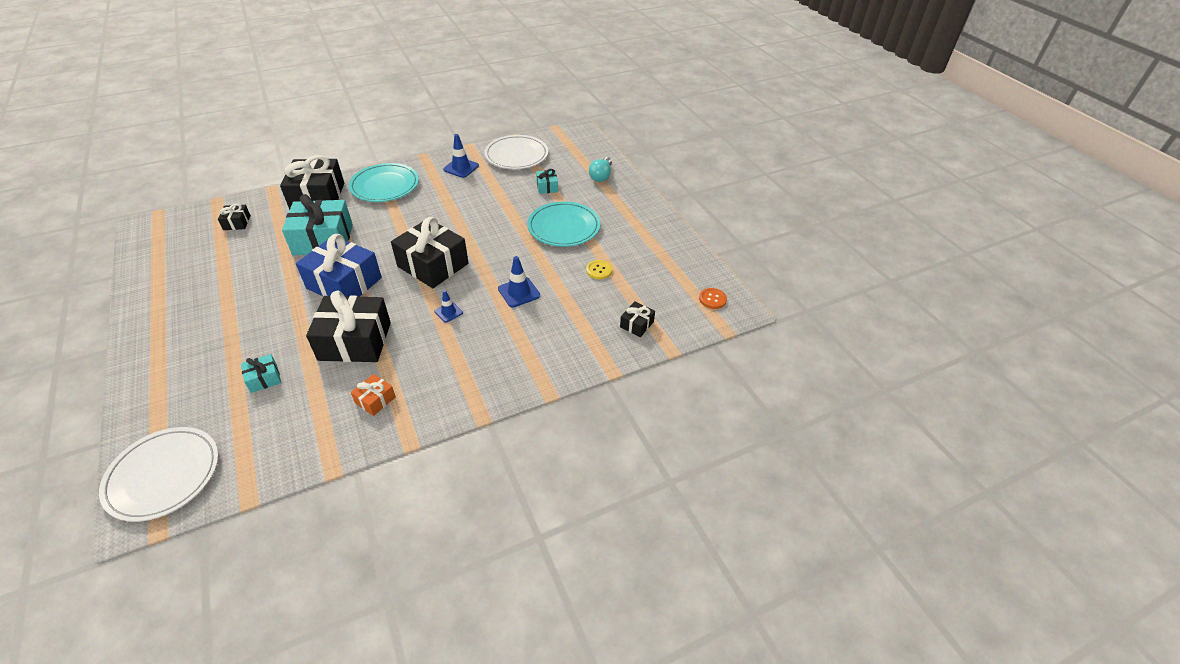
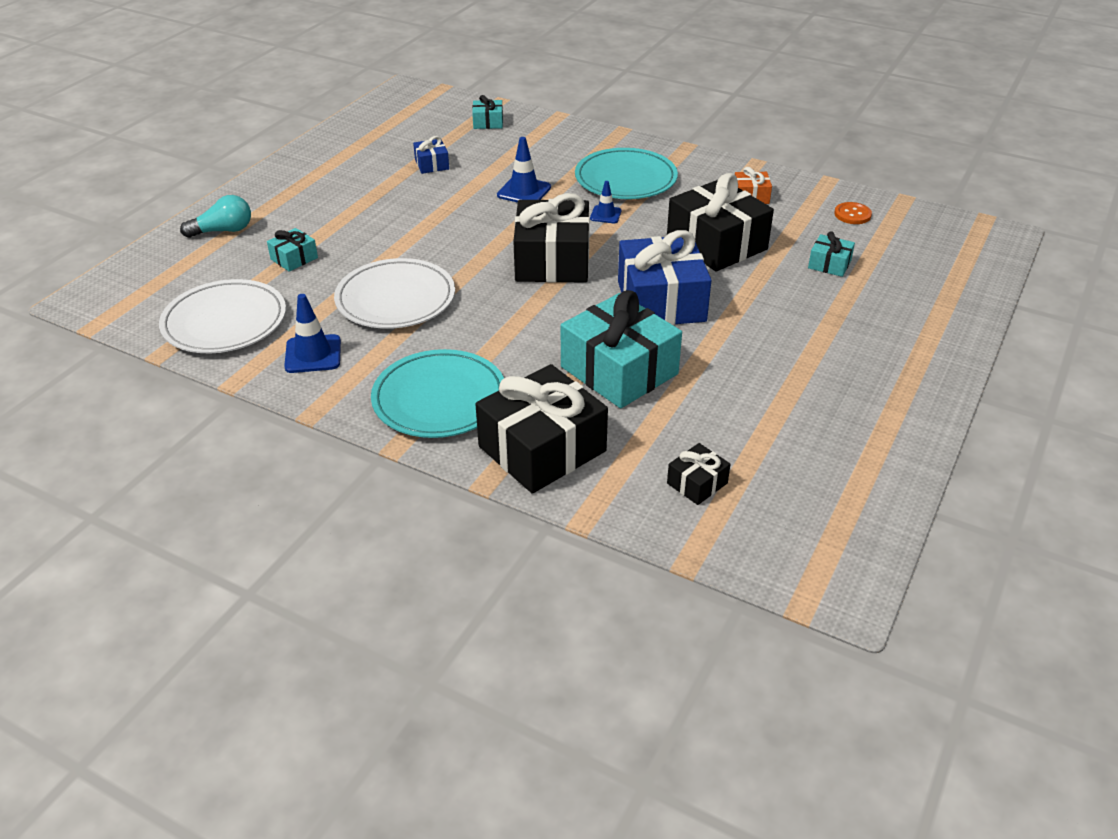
camera: 125 degrees left, 5 degrees down
white plate [99,427,219,522] -> white plate moved to [334,258,455,329]
turquoise plate [527,202,600,247] -> turquoise plate moved to [575,148,678,199]
yellow button [586,260,612,279] -> blue gift [413,136,449,174]
black gift [620,301,655,337] -> turquoise gift [472,95,503,129]
orange button [699,288,727,309] -> orange button moved to [834,202,872,224]

